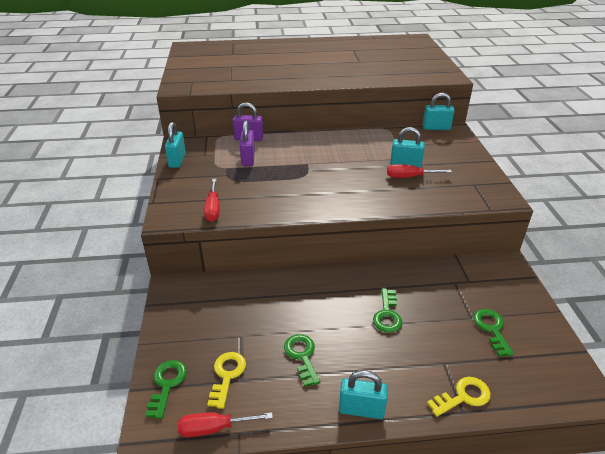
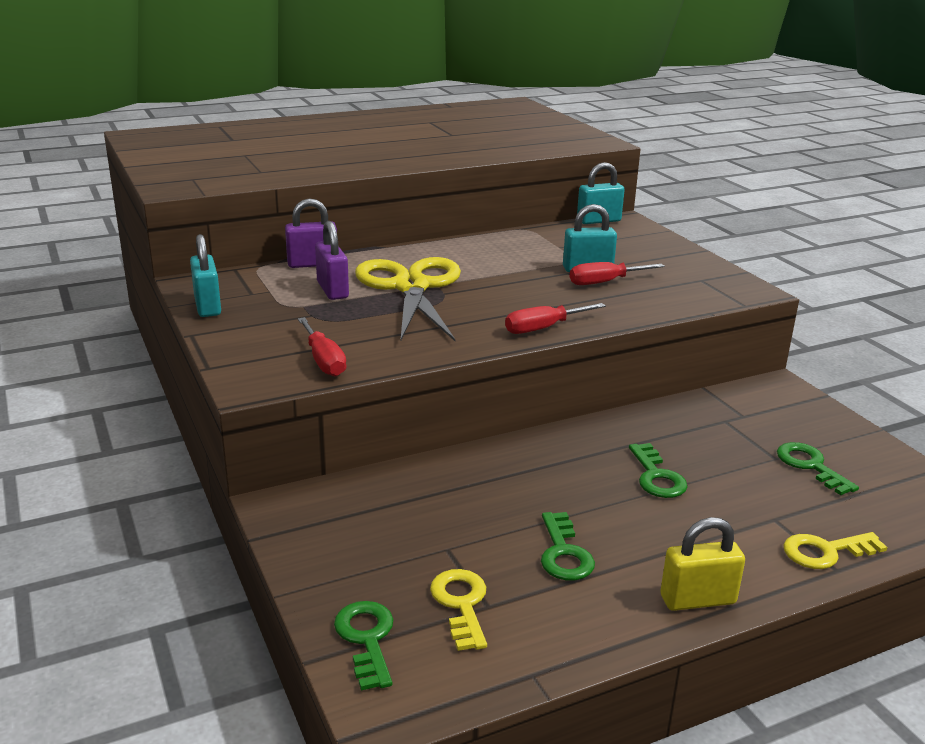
camera: 20 degrees left, 10 degrees down
red screwdriver [178,412,273,437] -> red screwdriver moved to [505,303,606,334]
green key [284,334,320,387] -> green key turned 150 degrees counterclockwise [541,512,595,580]
turquoise padlock [339,370,388,419] -> yellow padlock [660,517,745,611]
yellow key [427,377,491,417] -> yellow key turned 150 degrees counterclockwise [784,532,887,569]
none -> yellow scissors [355,257,461,341]

